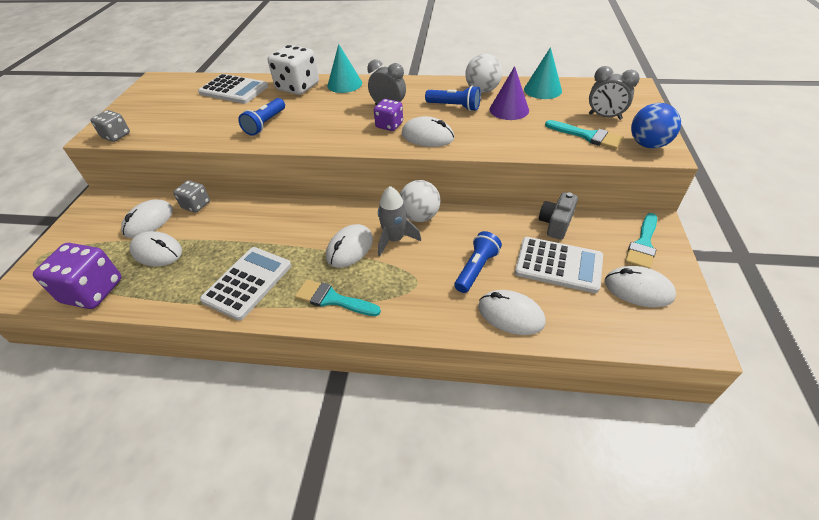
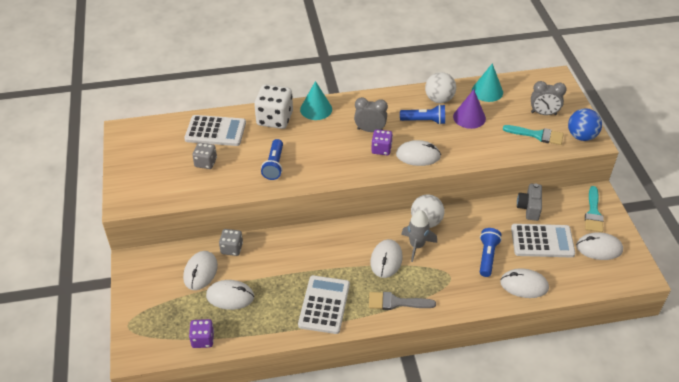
camera: 20 degrees left, 0 degrees up
purple dice [33,243,122,309] -> purple dice [189,319,214,348], size x0.57
grey dice [90,110,130,142] -> grey dice moved to [192,143,217,169]
turquoise brush [295,279,381,316] -> grey brush [369,292,436,310]

